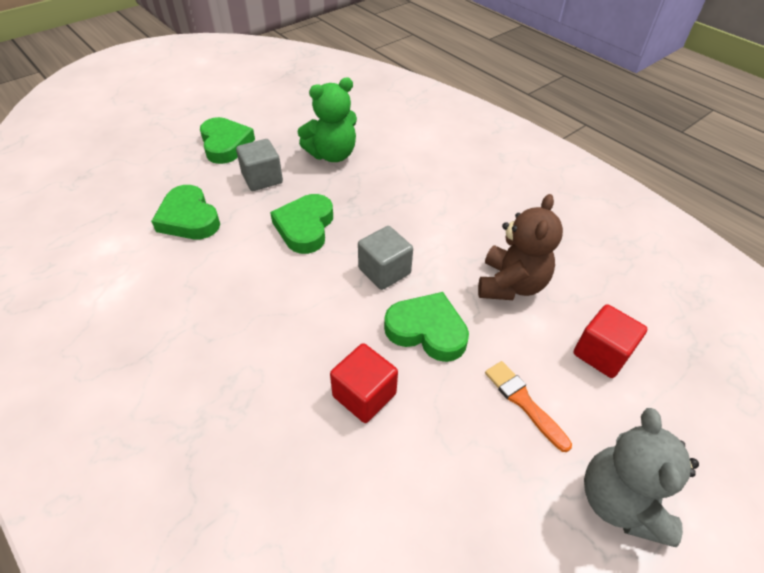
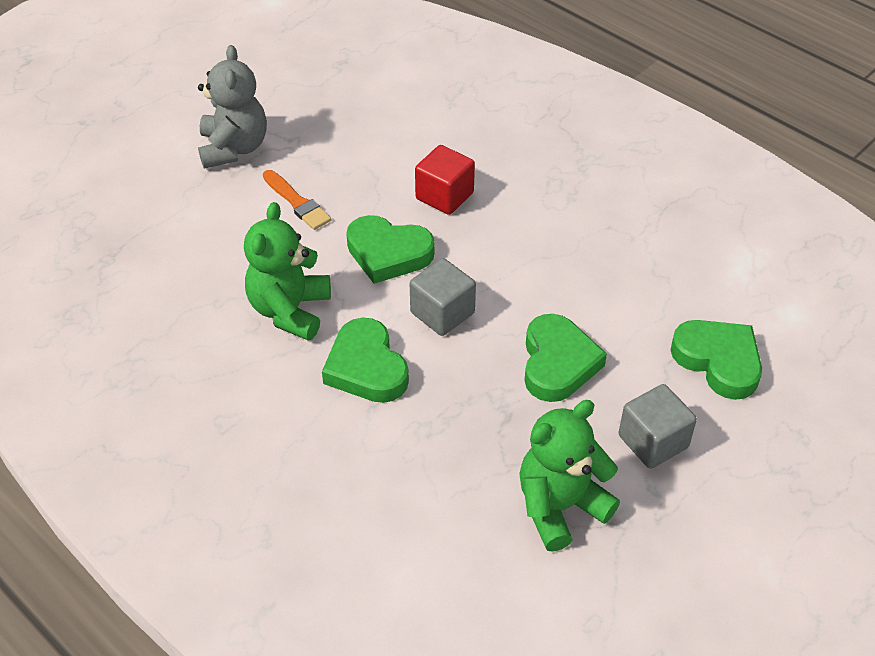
camera: 175 degrees right, 0 degrees up
green heart [200,117,255,164] -> green heart moved to [322,318,409,403]
brown teddy bear [478,194,563,300] -> green teddy bear [244,202,331,341]
red cube [573,304,647,378] -> none

